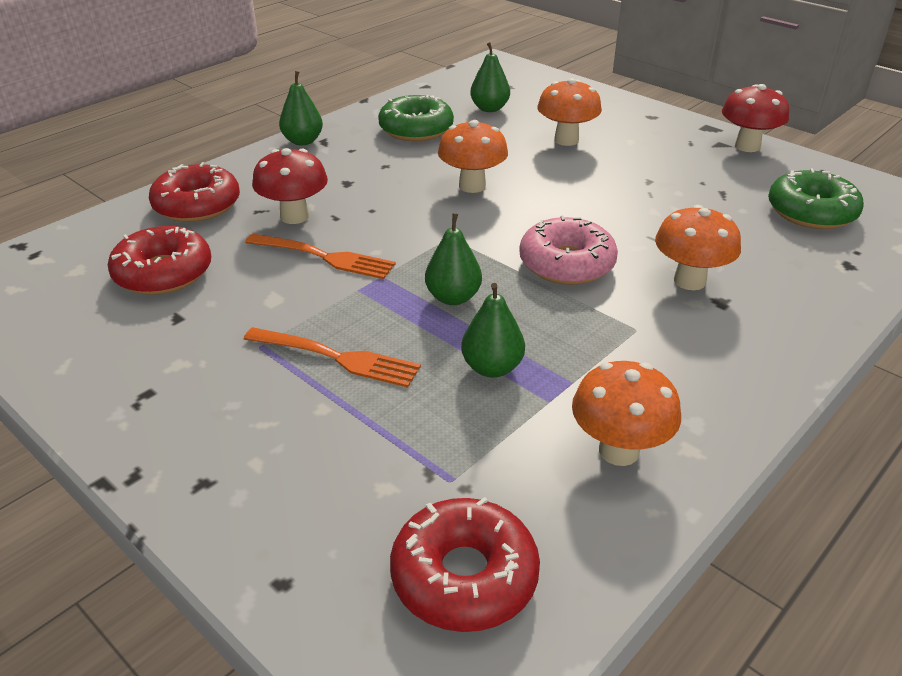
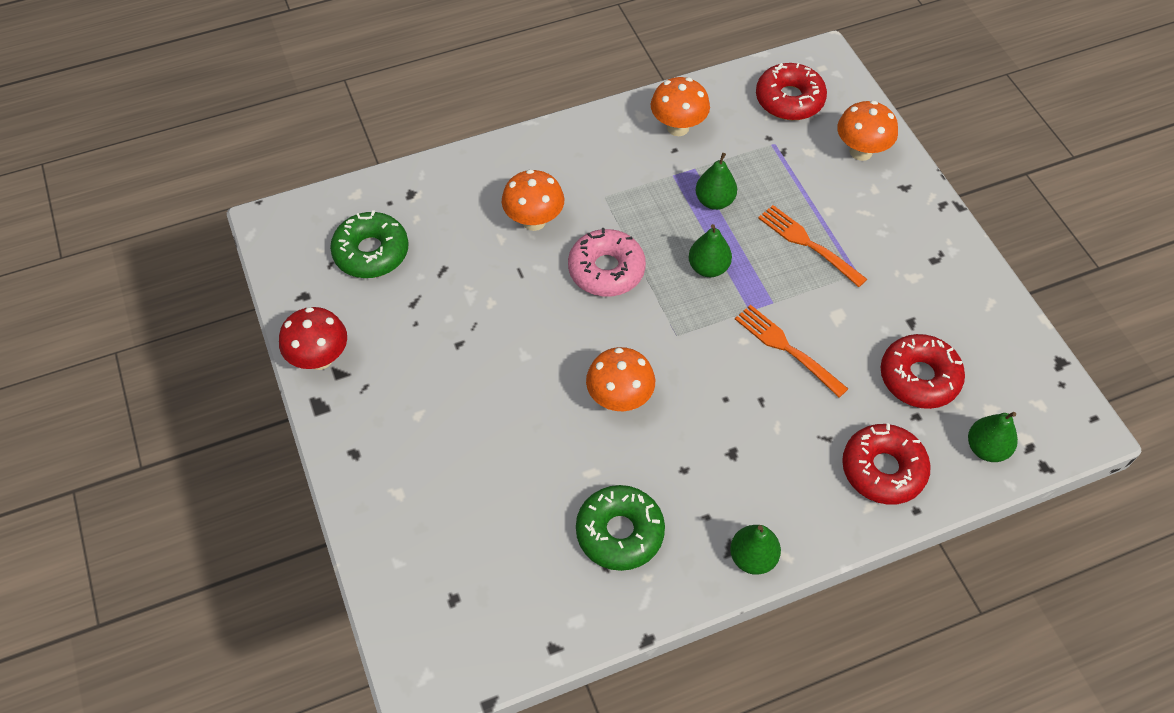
camera: 155 degrees left, 20 degrees up
red mushroom [252,148,328,224] -> none
green pear [470,42,510,112] -> green pear moved to [968,412,1018,462]
orange mushroom [537,78,602,146] -> orange mushroom moved to [837,101,898,161]

